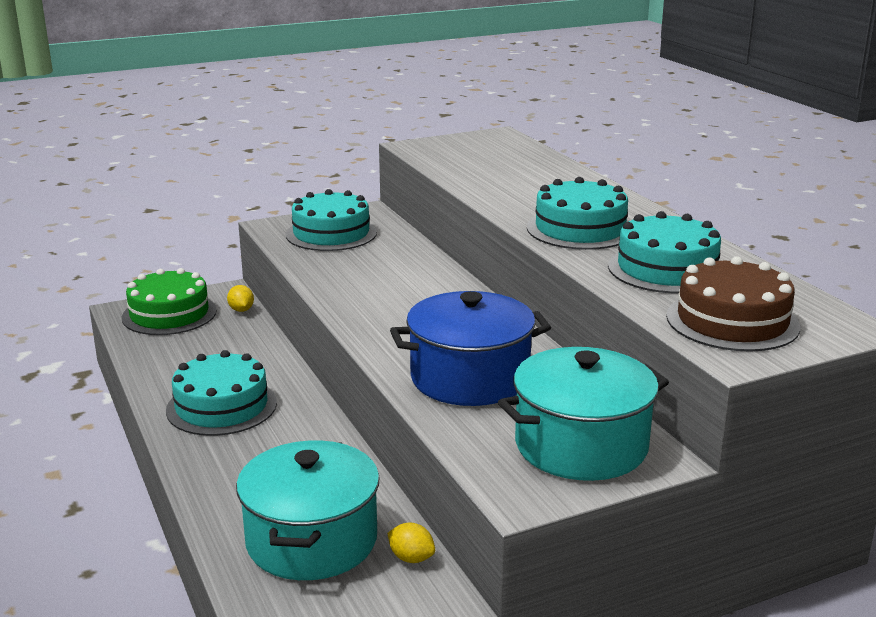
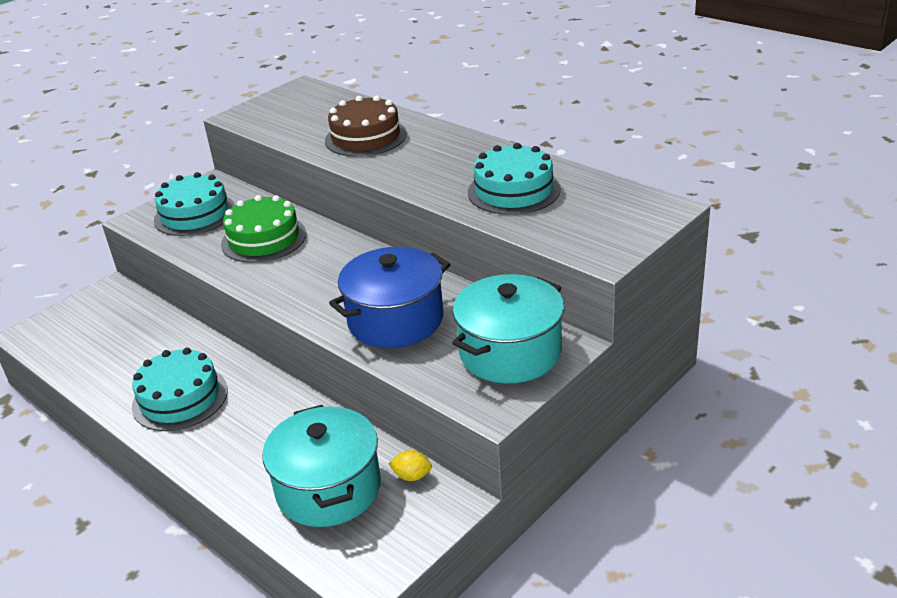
camera: 20 degrees left, 10 degrees up
green cake [122,268,217,335] -> green cake moved to [221,195,306,263]
yellow lemon [227,285,254,312] -> none
turquoise cake [527,177,629,250] -> none
brown cake [666,256,800,352] -> brown cake moved to [325,95,407,157]

